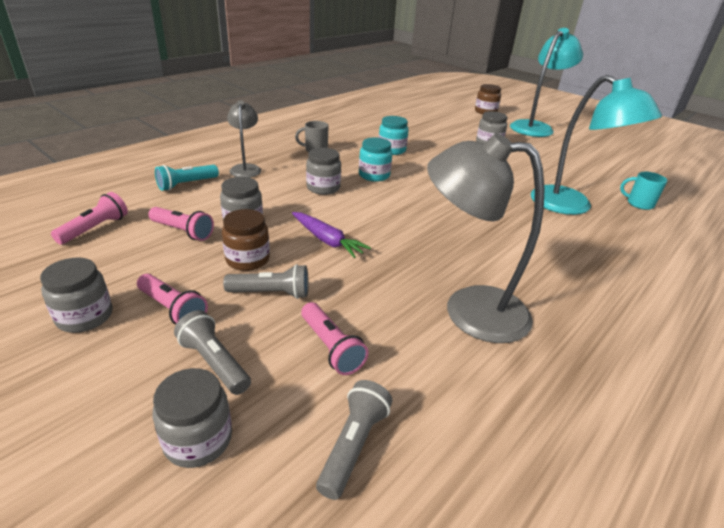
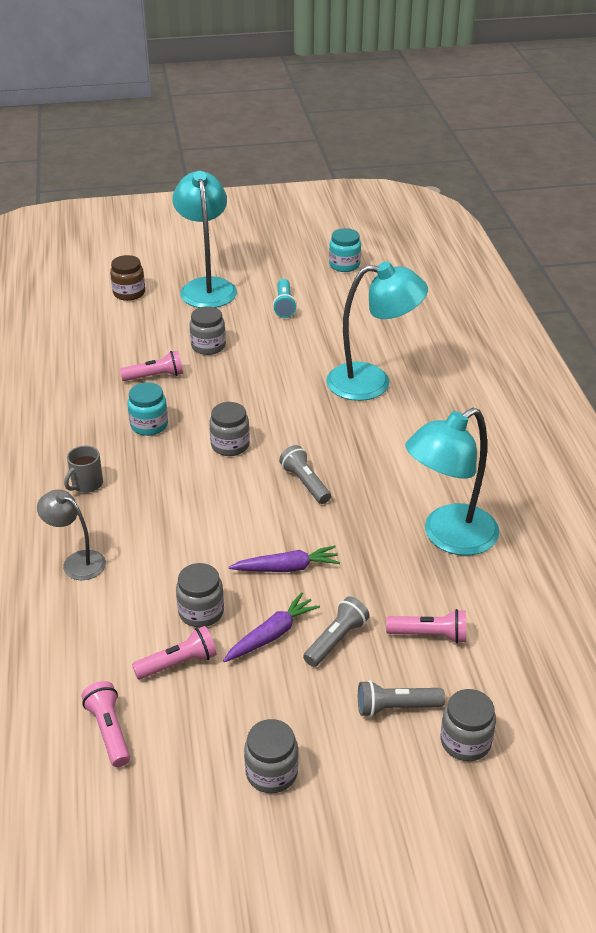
camera: 50 degrees left, 5 degrees up
pink flashlight [137,274,208,325] -> pink flashlight moved to [120,350,183,381]
turquoise flashlight [155,165,219,191] -> turquoise flashlight moved to [273,279,297,318]
brown jar [222,209,270,271] -> purple carrot [223,593,320,662]
grey jar [306,148,341,195] -> grey jar moved to [209,402,250,456]
grey flashlight [316,380,392,500] -> grey flashlight moved to [279,445,331,504]
turquoise jar [359,137,392,182] -> turquoise jar moved to [329,228,361,272]
grey lamp [427,133,545,343] -> turquoise lamp [406,408,499,556]
turquoise mug [620,172,667,210] -> none

